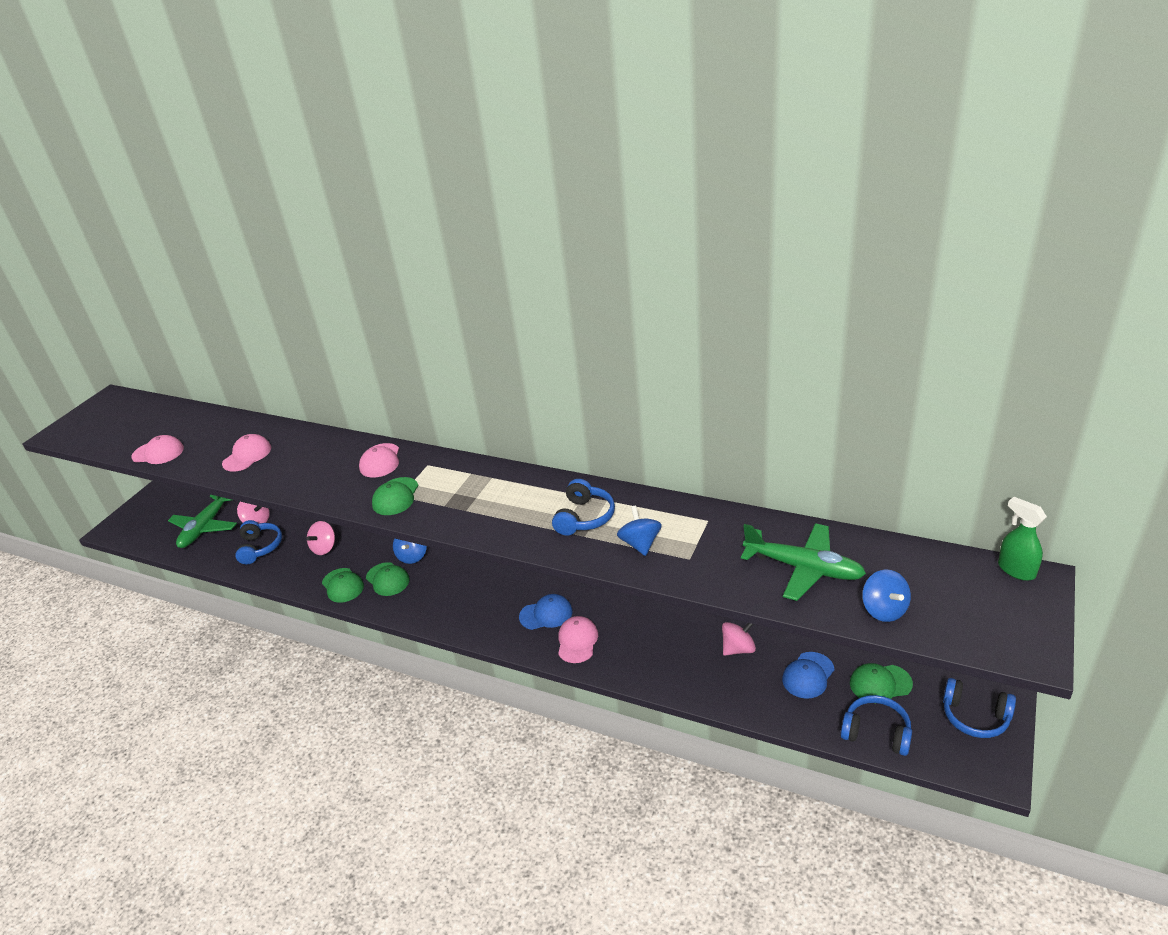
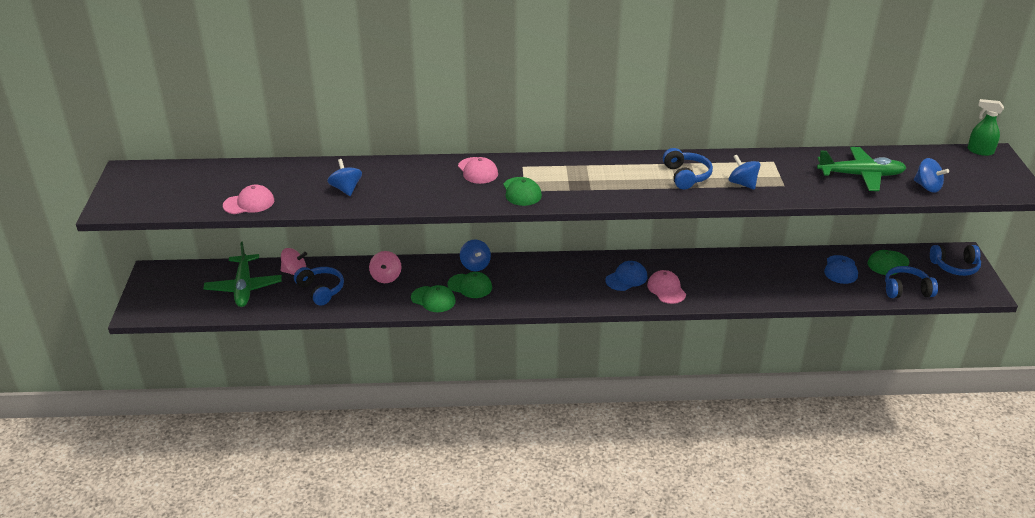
camera: 30 degrees left, 0 degrees up
pink cap [222,434,271,472] -> blue spinning top [327,159,362,196]
pink spinning top [722,622,756,656] -> none

